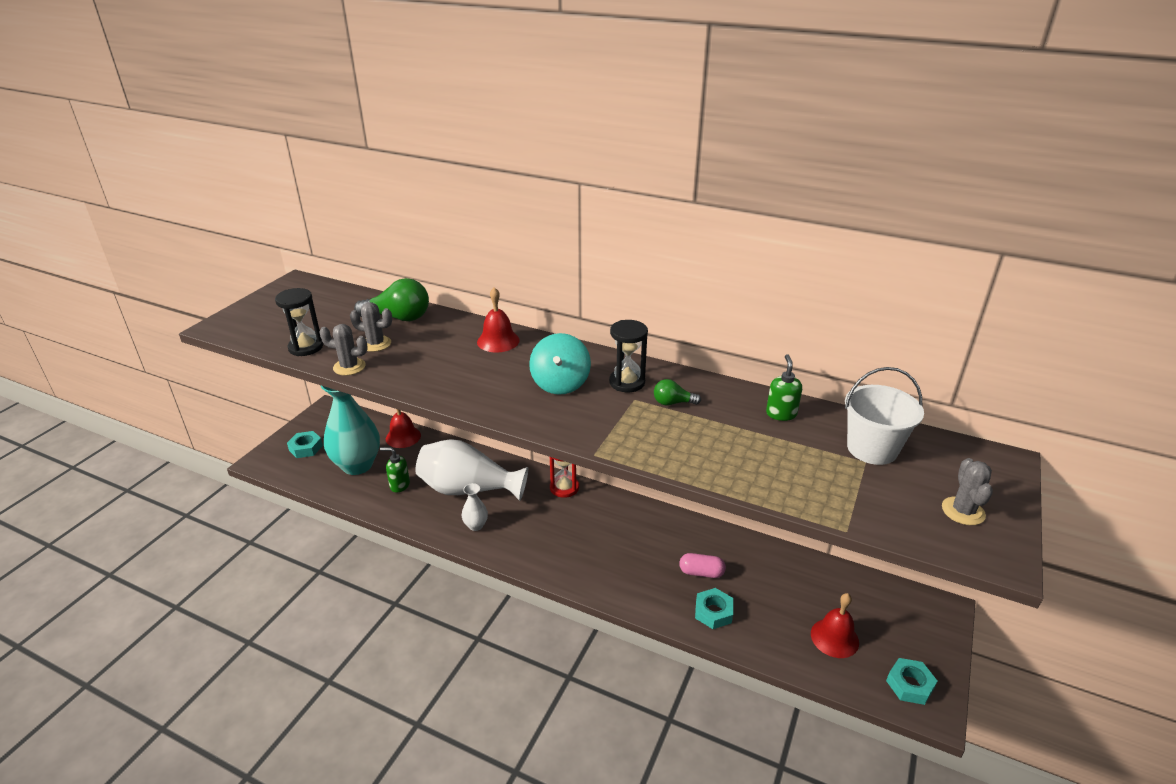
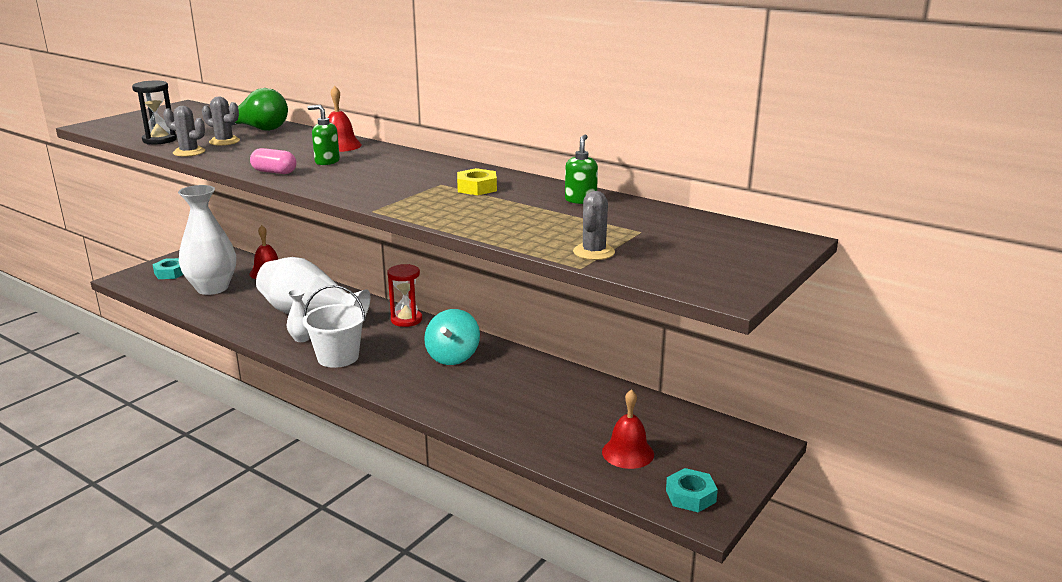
camera: 10 degrees right, 10 degrees down
turquoise vase [320,385,380,475] -> white vase [178,185,236,295]
green soap dispenser [380,447,410,493] -> green soap dispenser moved to [308,105,340,165]
turquoise spinning top [529,333,591,395] -> turquoise spinning top moved to [424,309,480,365]
black hourglass [609,320,648,392] -> none
green light bulb [654,379,701,405] -> yellow nut [457,168,497,195]
pink capsule [679,553,726,578] -> pink capsule moved to [250,148,297,174]
turquoise nut [695,588,733,629] -> none
white bucket [845,367,924,465] -> white bucket moved to [302,285,365,368]
grey cactus [942,458,993,525] -> grey cactus moved to [573,191,615,260]

